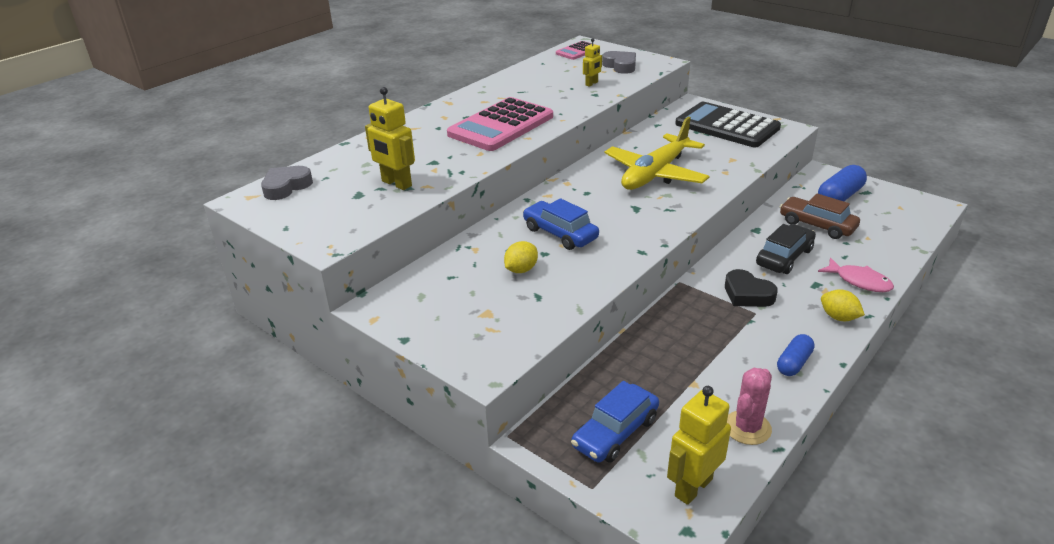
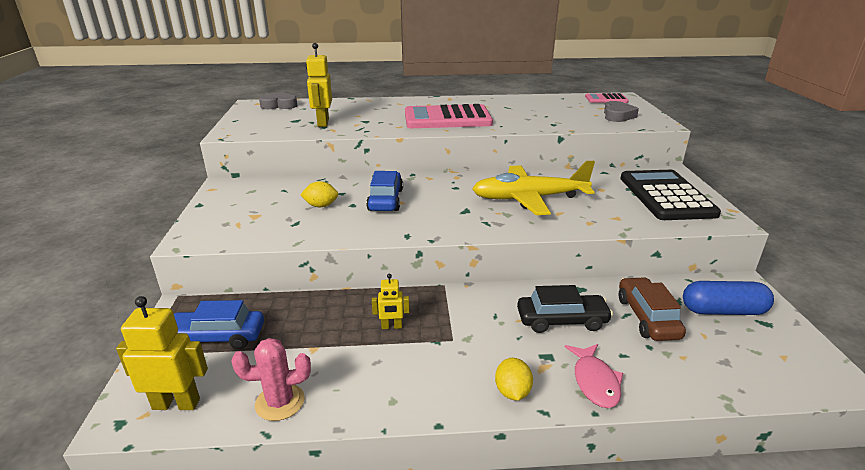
camera: 45 degrees right, 5 degrees down
yellow robot [583,38,602,87] -> yellow robot moved to [372,274,409,329]
black heart [725,269,778,307] -> none
blue capsule [777,334,815,376] -> none

